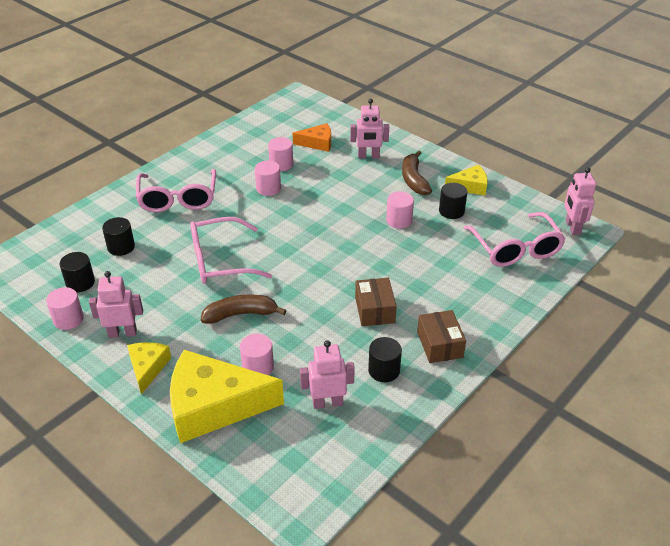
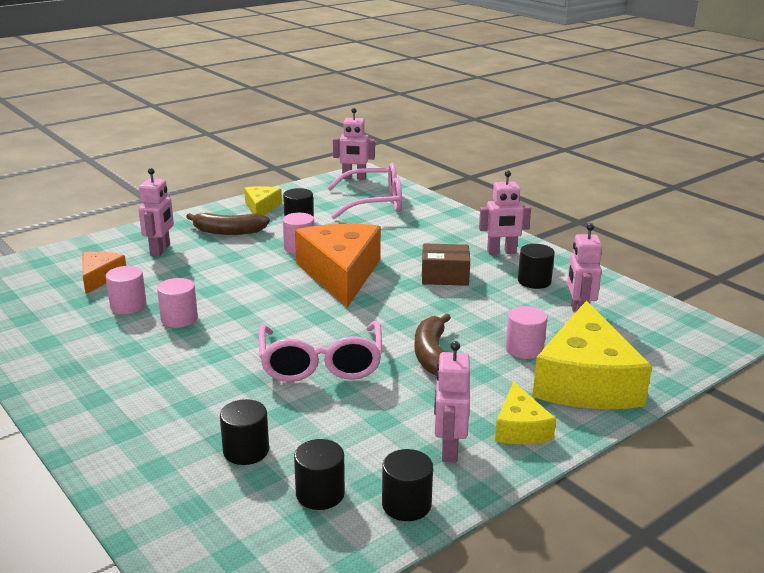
camera: 80 degrees left, 15 degrees down
pink cylinder [46,287,84,330] -> black cylinder [382,449,433,521]
yellow cheese [127,342,171,394] -> yellow cheese turned 105 degrees counterclockwise [495,381,556,444]
pink glasses [136,169,216,212] -> none
brown box [417,310,466,363] -> pink robot [479,171,531,255]
none -> orange cheese [295,224,381,308]

